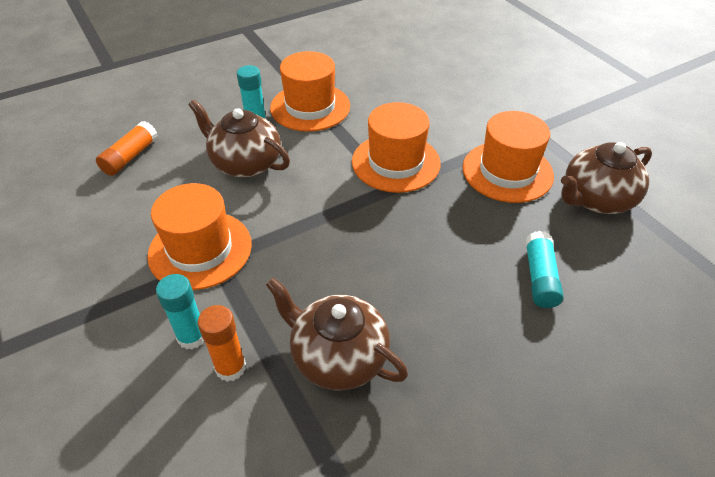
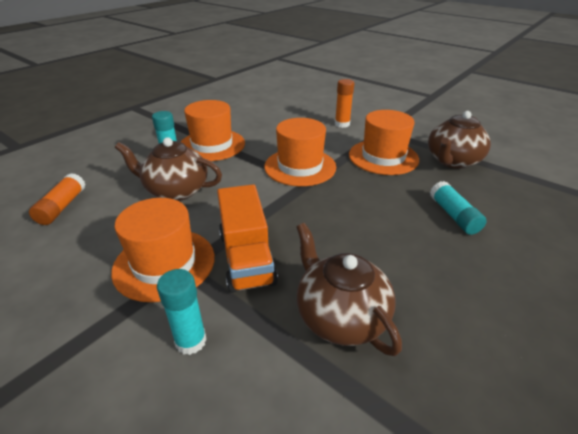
camera: 20 degrees left, 10 degrees down
orange glue stick [198,305,246,382] -> orange glue stick moved to [335,79,354,128]
brown teapot [265,277,408,390] -> brown teapot turned 45 degrees clockwise [296,223,402,356]
none -> orange truck [217,184,278,293]

